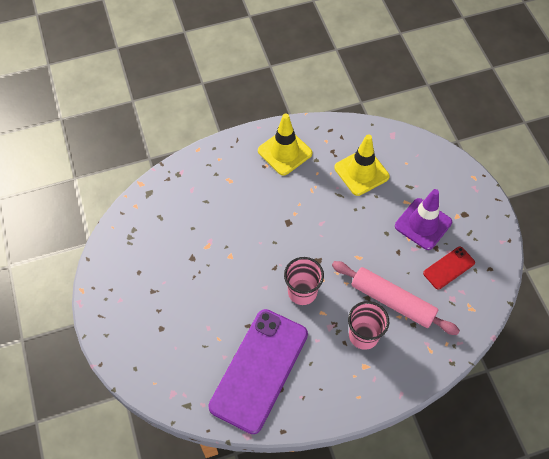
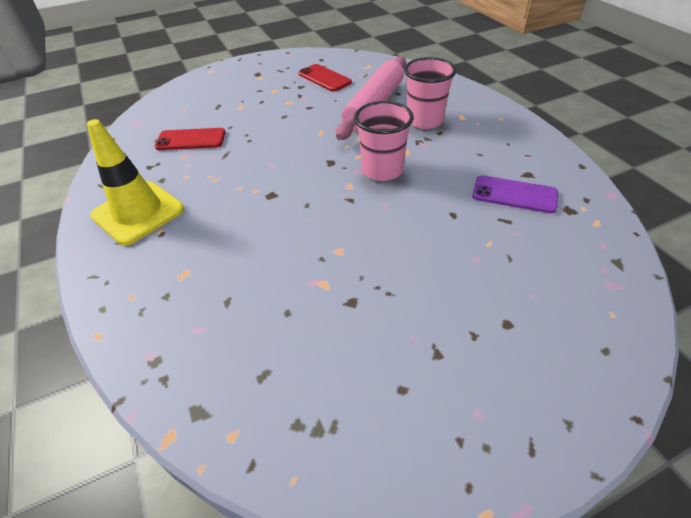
camera: 95 degrees left, 15 degrees down
purple phone [208,309,308,434] -> purple phone [473,175,558,213], size x0.46
yellow traffic cone [334,134,390,196] -> red phone [155,128,225,150]
purple traffic cone [395,189,452,250] -> none

